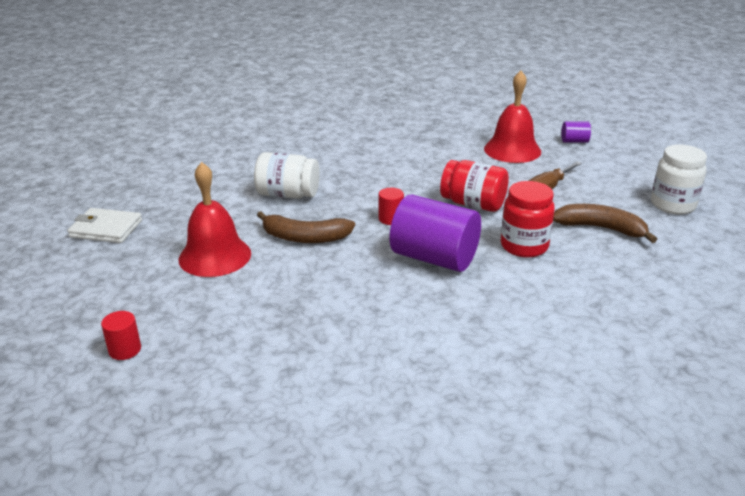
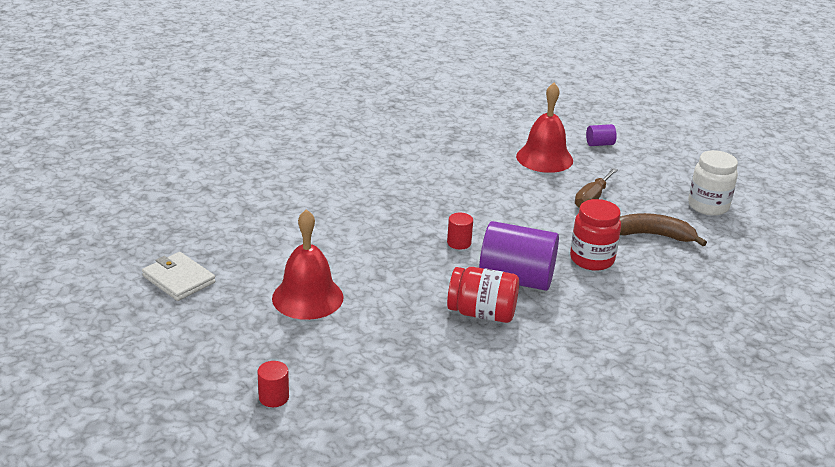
camera: 15 degrees left, 0 degrees up
white wallet [67,208,142,243] -> white wallet turned 45 degrees clockwise [142,252,216,301]
white jar [254,152,320,199] -> none
brown banana [257,211,355,243] -> none
red jar [440,160,509,212] -> red jar moved to [447,267,519,323]

